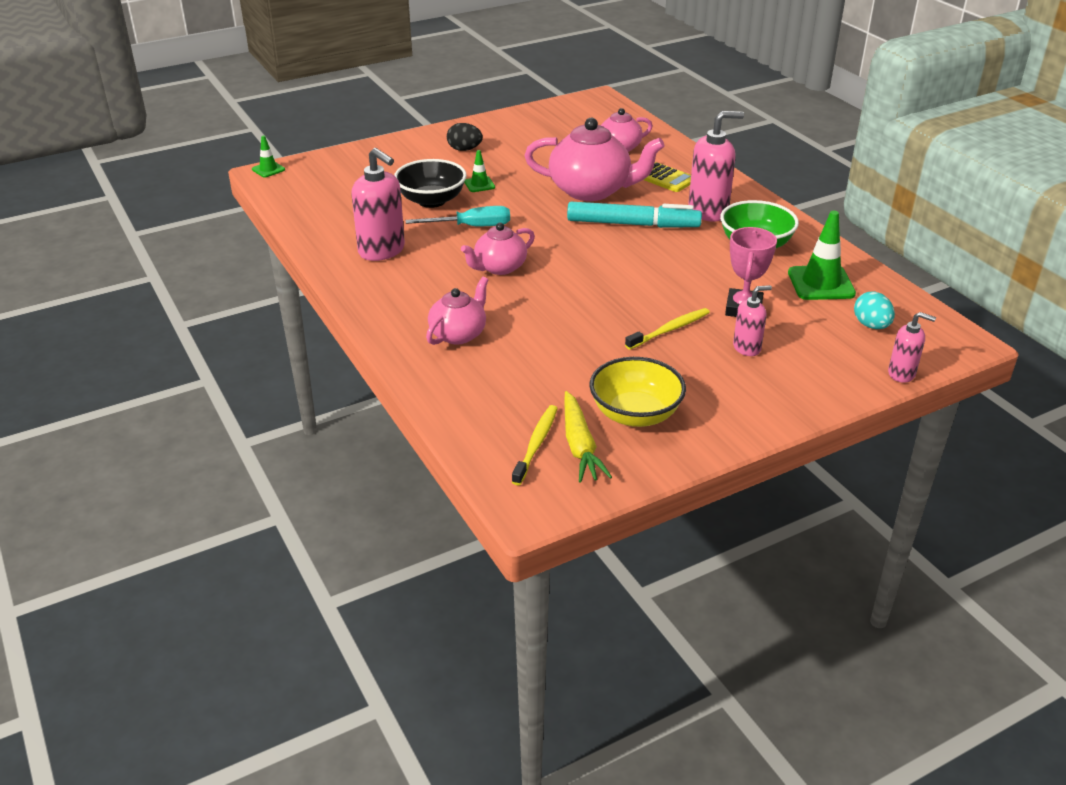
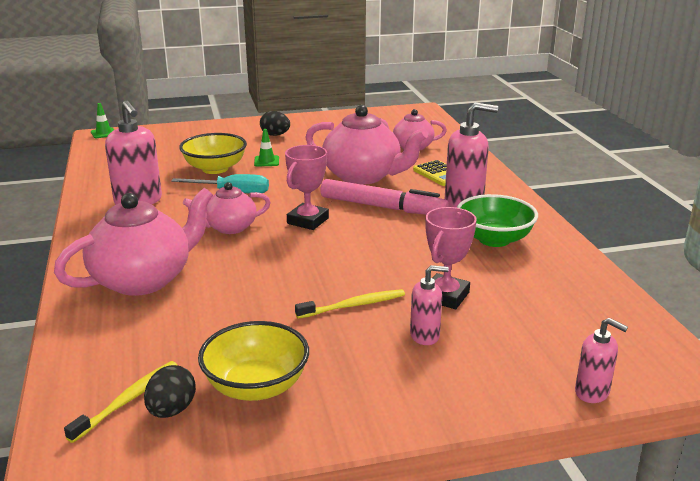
camera: 15 degrees right, 10 degrees down
black bowl [394,159,466,208] -> yellow bowl [179,133,247,174]
pink teapot [426,277,488,345] -> pink teapot [54,188,213,296], size x1.72
yellow carrot [564,391,612,483] -> black egg [144,365,196,418]
turquoise marker [567,202,702,228] -> pink marker [320,179,449,215]
green traffic cone [788,211,856,300] -> none
turquoise egg [854,291,895,329] -> none
none -> pink trophy [285,145,329,230]

